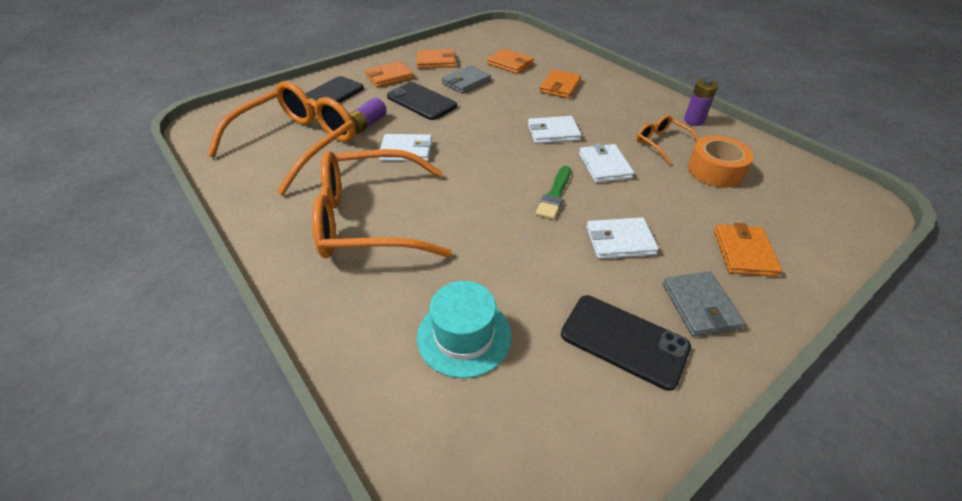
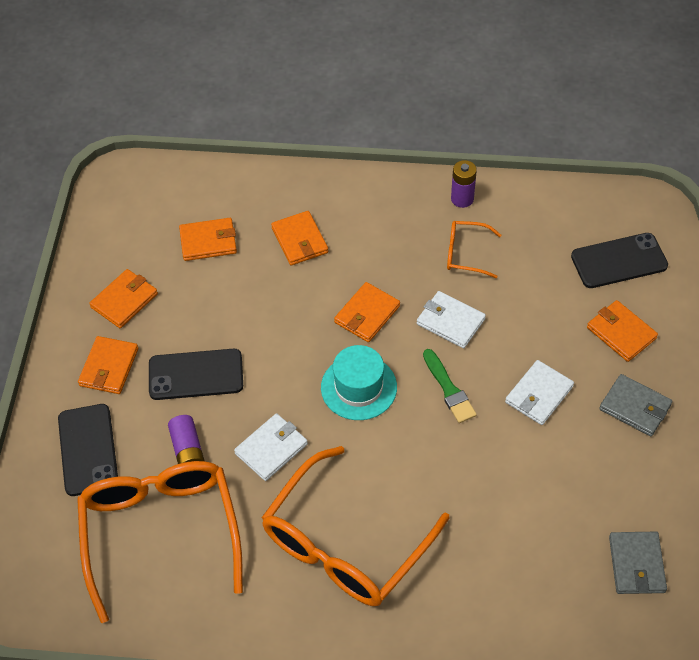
camera: 45 degrees left, 10 degrees up
turquoise hat [417,281,511,378] -> turquoise hat moved to [321,345,397,420]
grey wallet [442,65,491,94] -> grey wallet moved to [609,532,667,594]
white wallet [528,116,581,144] -> orange wallet [334,282,400,342]
black phone [561,295,691,391] -> black phone moved to [571,233,668,288]
orange tape [688,136,754,188] -> none

